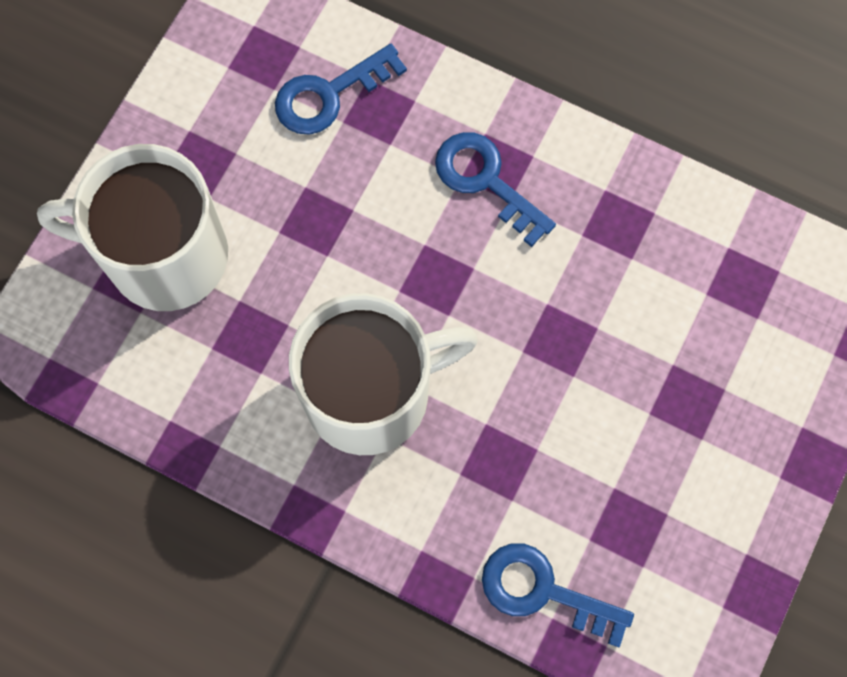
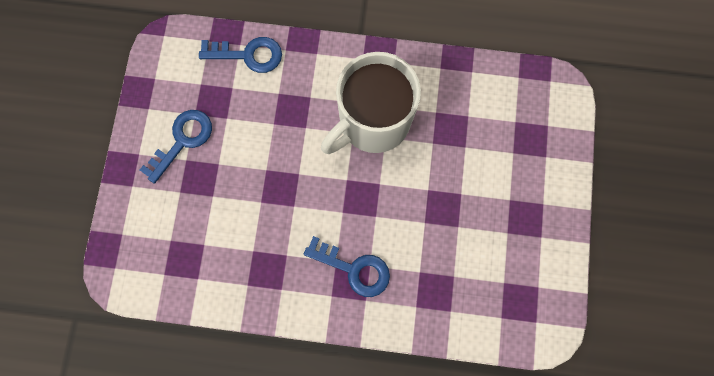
camera: 160 degrees right, 5 degrees up
white mug [37,144,228,311] -> none
blue key [275,44,407,135] -> blue key moved to [140,110,212,183]

